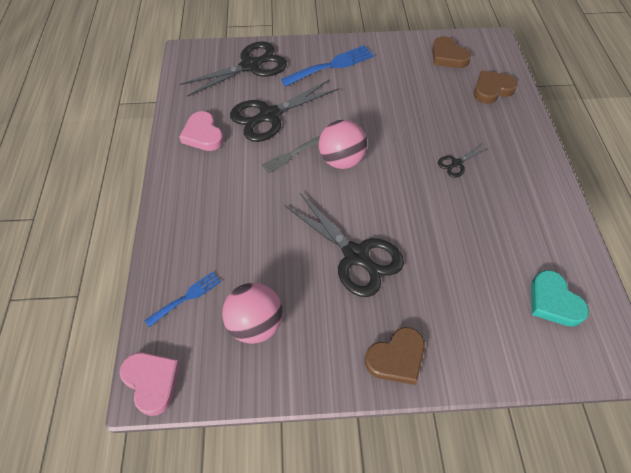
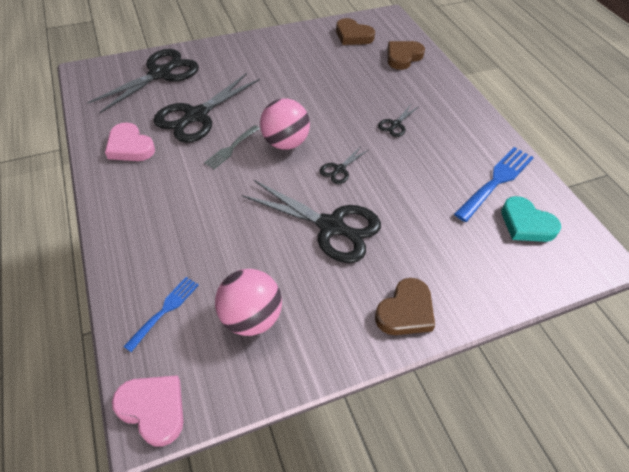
camera: 20 degrees left, 5 degrees down
blue fork [281,45,374,86] -> blue fork moved to [454,147,534,222]
none -> black scissors [319,145,368,184]

